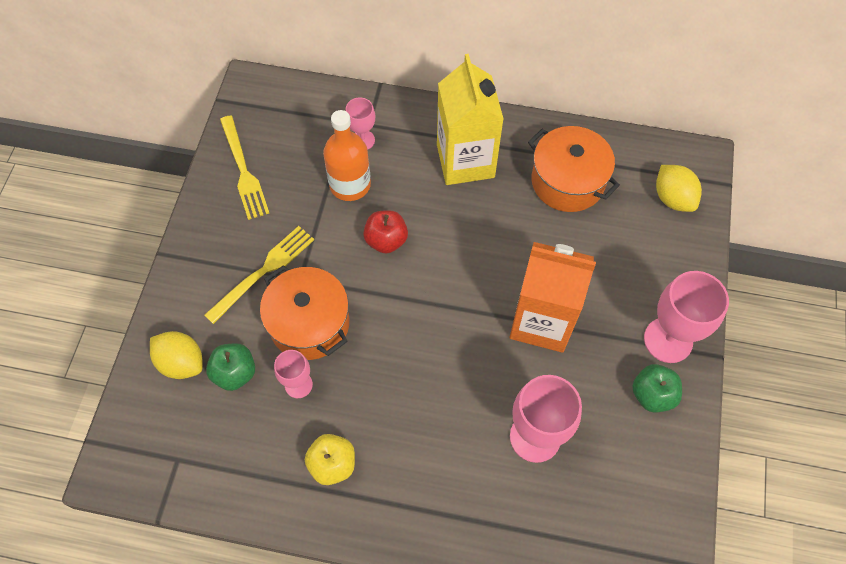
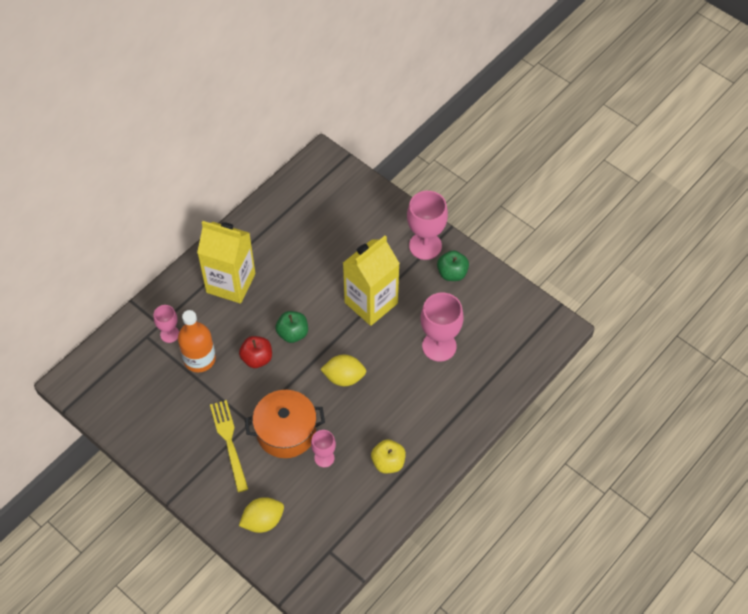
camera: 60 degrees left, 5 degrees down
green apple [206,343,255,391] -> green apple moved to [275,311,308,343]
yellow fork [220,116,269,220] -> none
orange carton [510,242,596,353] -> yellow carton [343,236,400,326]
orange pot [528,126,620,212] -> none
yellow lemon [656,165,702,212] -> yellow lemon moved to [320,355,366,386]

